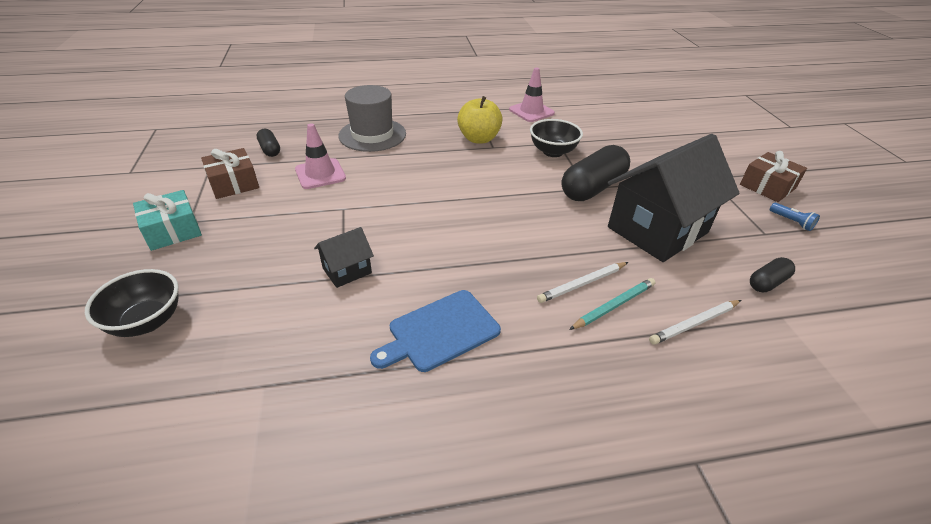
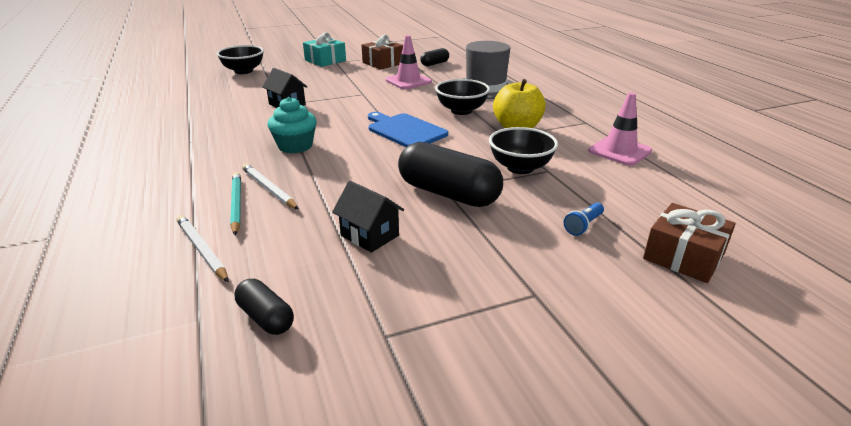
camera: 80 degrees right, 10 degrees down
blue cutting board [370,290,501,372] -> blue cutting board moved to [368,112,448,147]
turquoise pencil [569,278,655,330] -> turquoise pencil turned 150 degrees counterclockwise [230,172,241,235]
black house [608,134,739,262] -> black house [332,181,404,253], size x0.45
brown gift [740,151,807,202] -> brown gift moved to [643,203,736,283]
blue flashlight [770,203,820,231] -> blue flashlight moved to [564,203,604,236]
none -> turquoise cupcake [267,97,317,153]
none -> black bowl [435,79,490,115]

